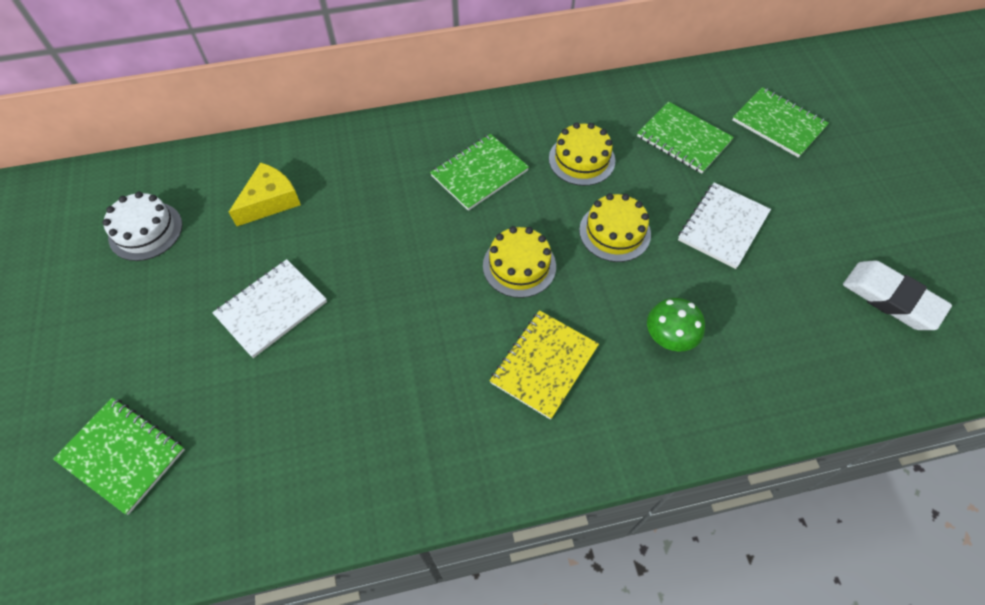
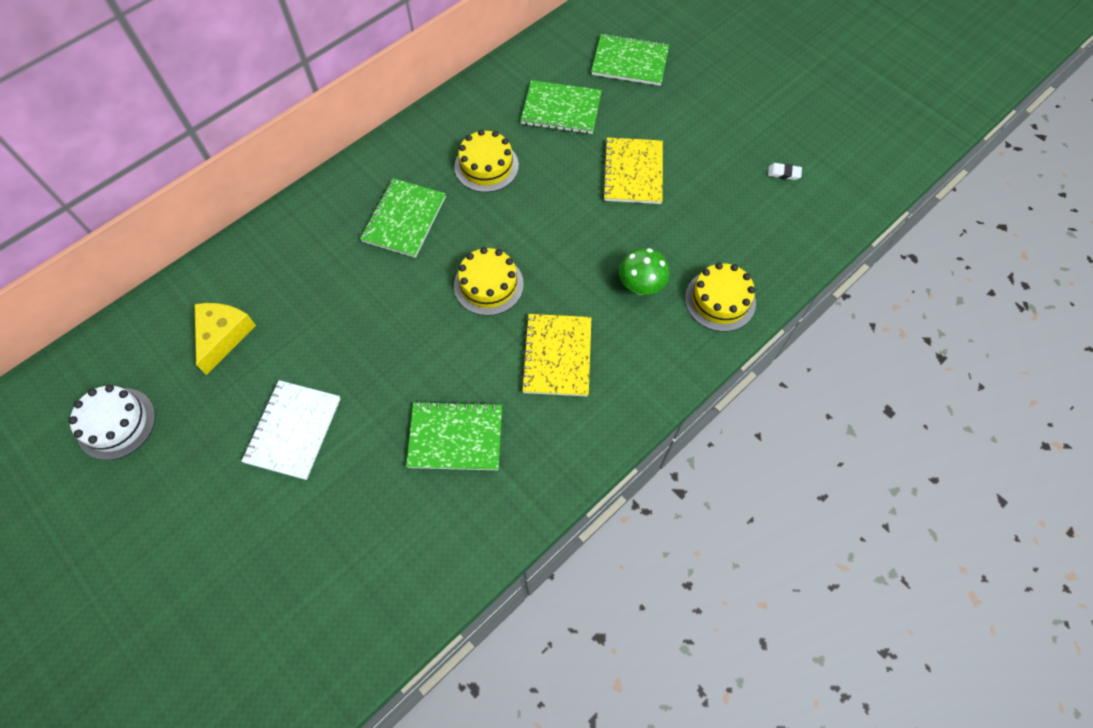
camera: 30 degrees left, 5 degrees up
green notebook [53,398,185,515] -> green notebook moved to [406,401,502,470]
yellow cake [579,193,651,262] -> yellow cake moved to [685,262,756,332]
white notebook [678,182,771,269] -> yellow notebook [602,137,663,204]
white eraser [843,260,952,330] -> white eraser [768,163,802,180], size x0.41

